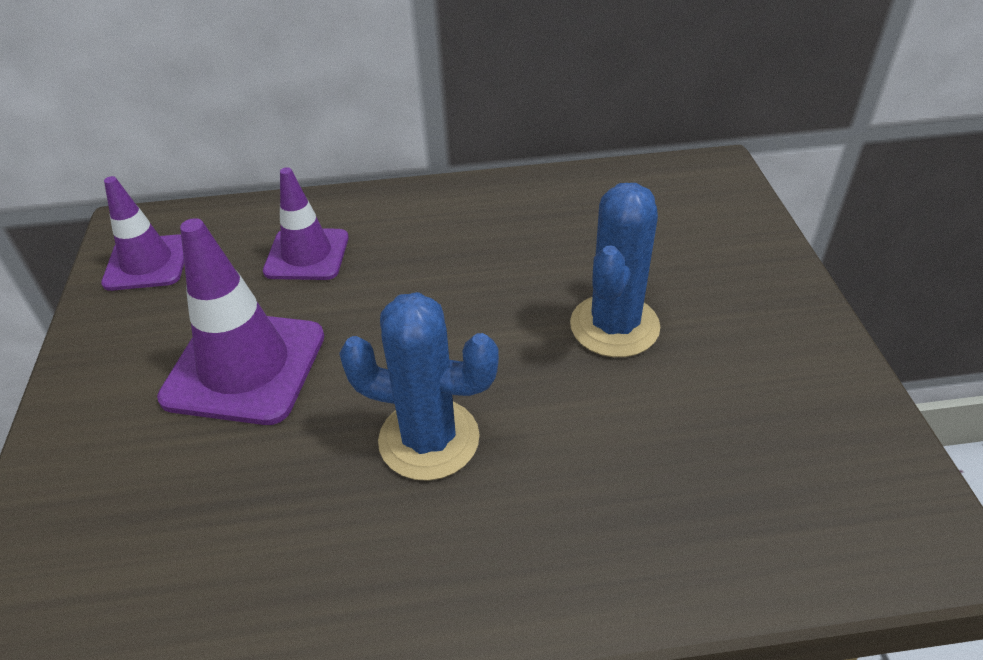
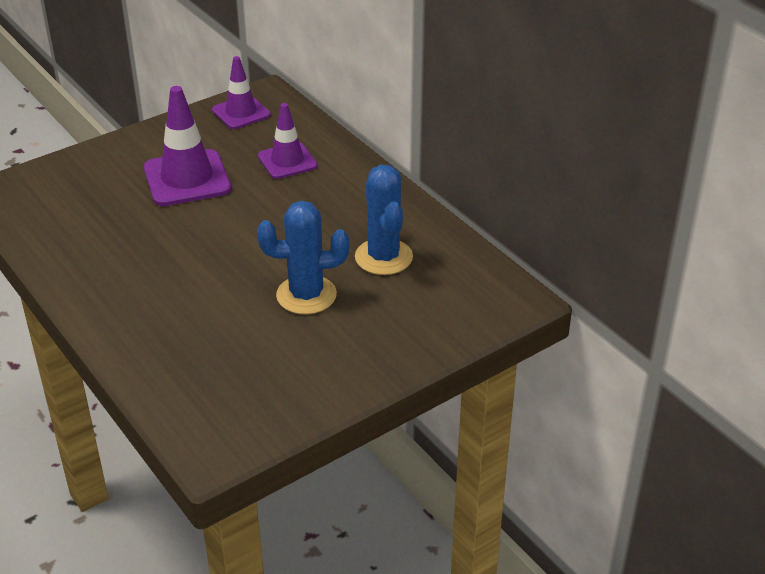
camera: 60 degrees right, 5 degrees down
blue cactus [339,292,499,481] -> blue cactus moved to [355,165,413,275]

